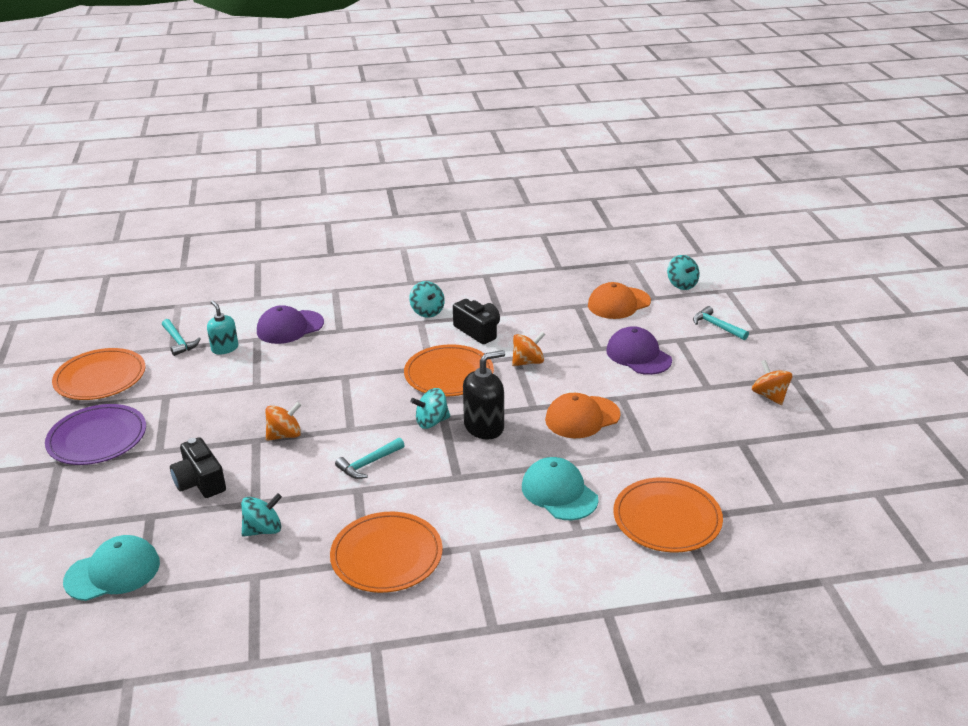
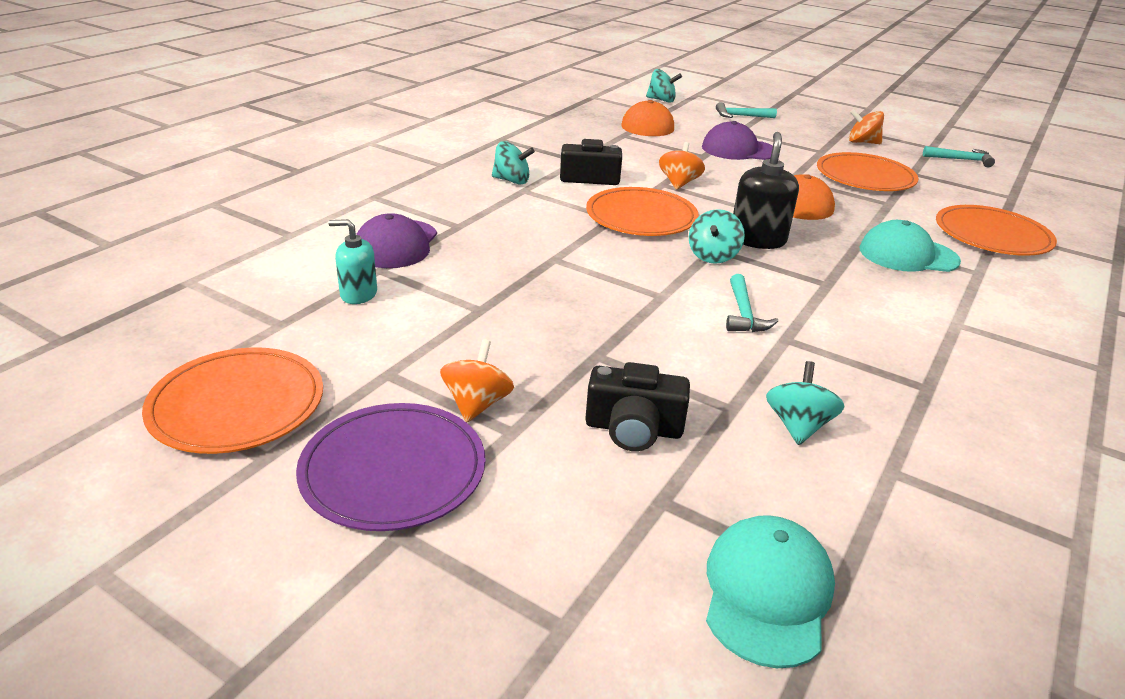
camera: 50 degrees left, 0 degrees up
turquoise hammer [162,319,201,356] -> turquoise hammer moved to [923,146,995,167]
orange spinning top [265,402,301,441] -> orange spinning top moved to [440,339,514,422]
orange plate [330,512,443,593] -> orange plate moved to [817,152,919,191]

